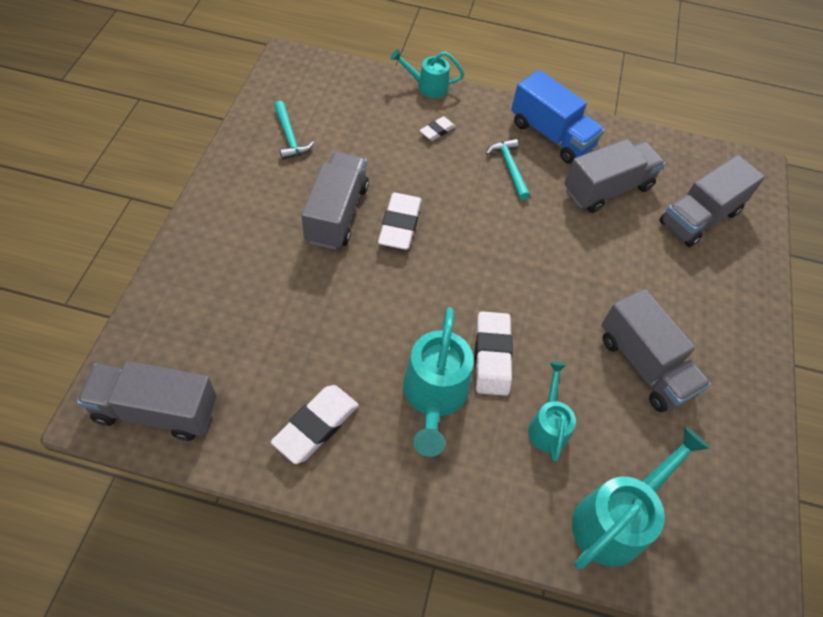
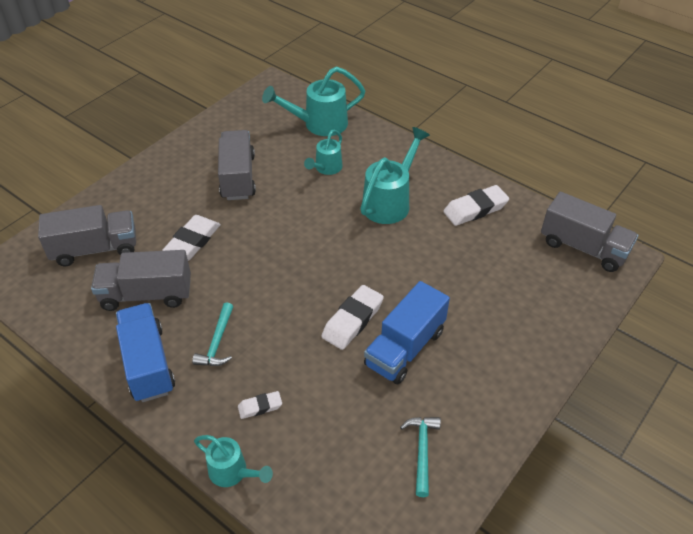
camera: 150 degrees left, 10 degrees down
grey truck [301,151,369,250] -> blue truck [364,281,450,385]
white eraser [475,311,513,396] -> white eraser moved to [162,215,221,261]

